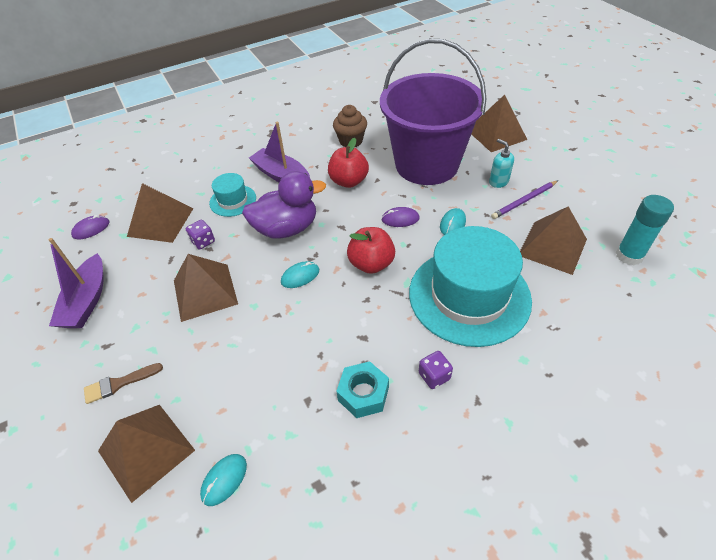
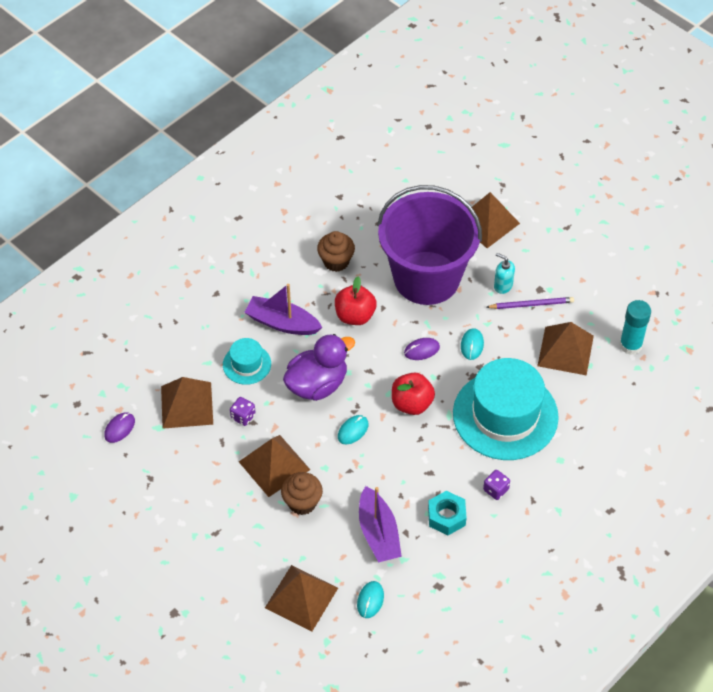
camera: 20 degrees left, 5 degrees up
purple boat [49,238,104,328] -> purple boat moved to [359,486,402,562]
brown brush [84,363,163,404] -> none
purple pencil [491,181,558,219] -> purple pencil turned 135 degrees counterclockwise [486,297,574,309]
none -> brown cupcake [281,472,323,515]

